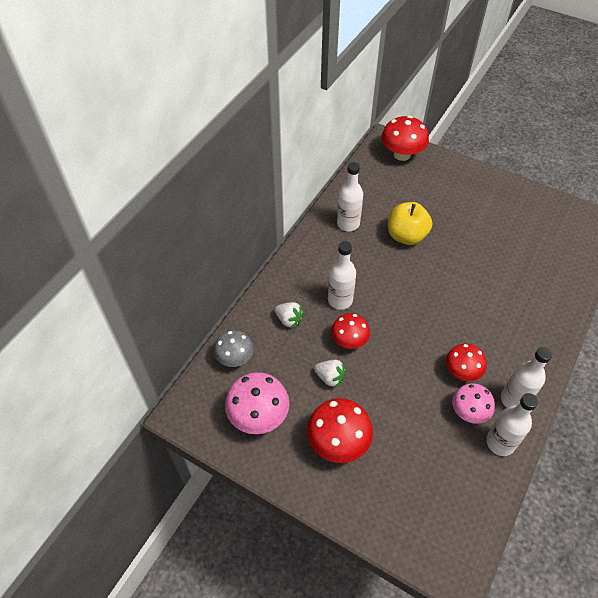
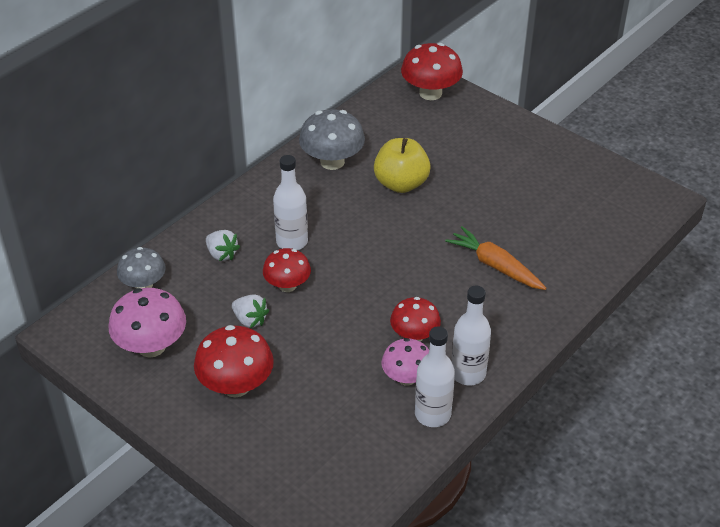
camera: 10 degrees right, 10 degrees down
white bottle [337,162,363,231] -> grey mushroom [299,109,365,170]
none -> orange carrot [445,226,546,290]

